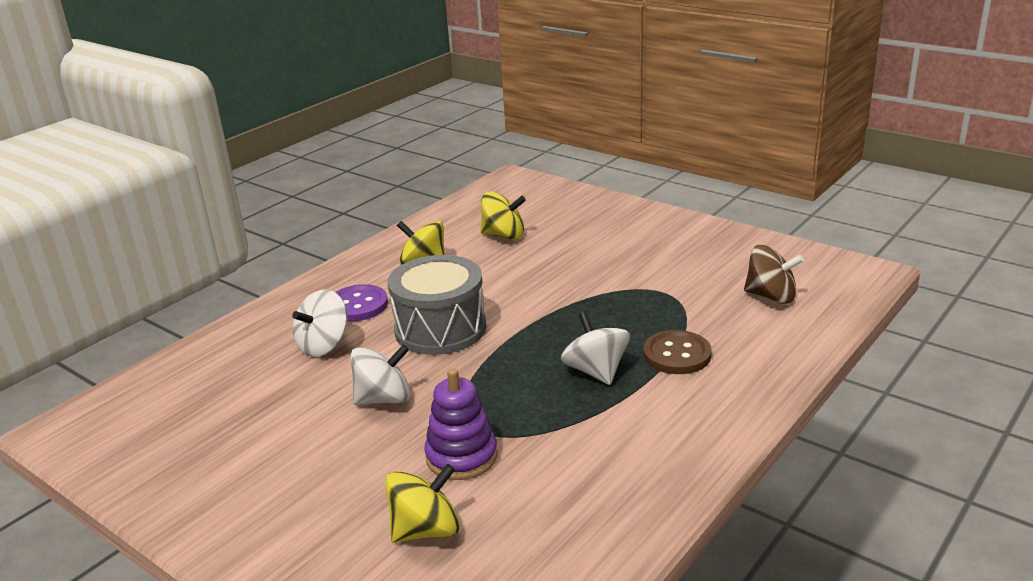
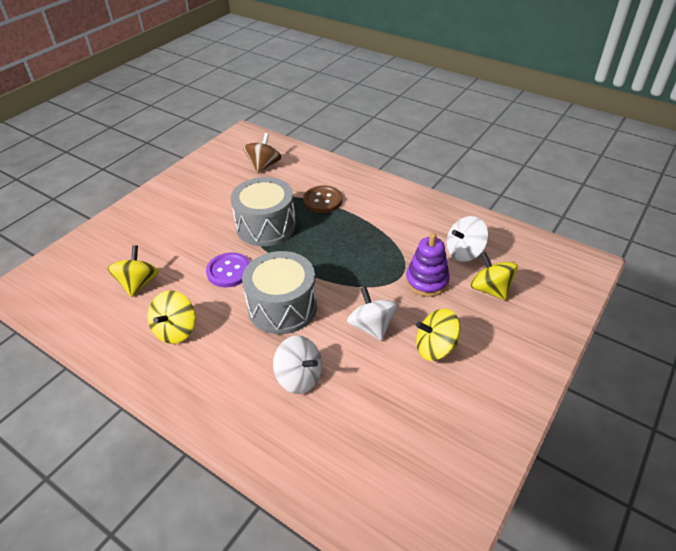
camera: 95 degrees left, 15 degrees up
purple button [335,284,388,321] -> purple button moved to [206,253,250,287]
white spinning top [561,312,630,385] -> white spinning top moved to [447,216,488,262]
none -> grey drum [231,177,296,246]
none -> yellow spinning top [416,309,460,361]

